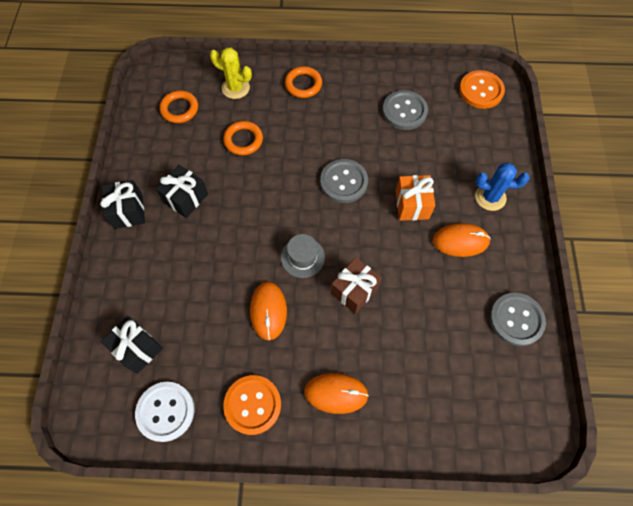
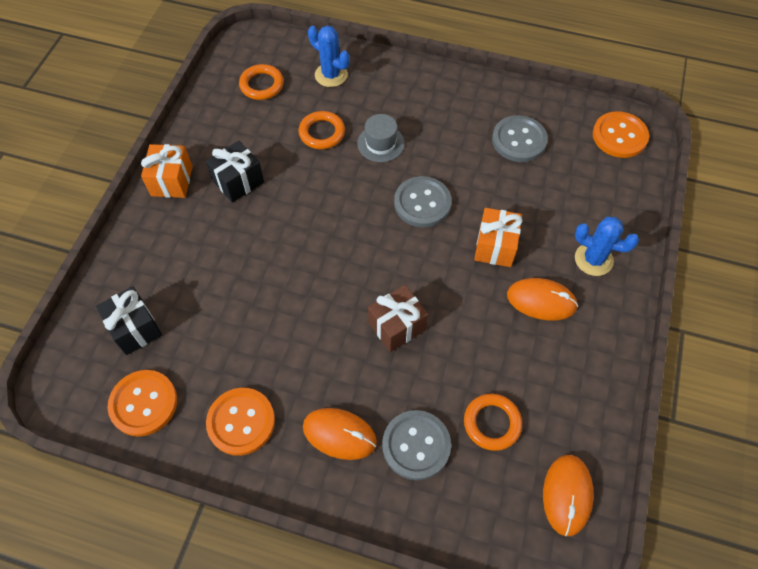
camera: 15 degrees right, 5 degrees down
black gift [100,180,145,229] -> orange gift [141,144,192,198]
white button [135,382,195,442] -> orange button [108,370,177,437]
yellow cactus [210,48,252,99] -> blue cactus [308,26,350,87]
orange mouse [250,282,287,340] -> orange mouse moved to [543,455,594,536]
grey hat [281,234,325,278] -> grey hat moved to [357,114,405,162]
orange ring [285,66,322,98] -> orange ring moved to [464,394,522,451]
grey button [490,293,546,346] -> grey button moved to [382,410,451,480]

